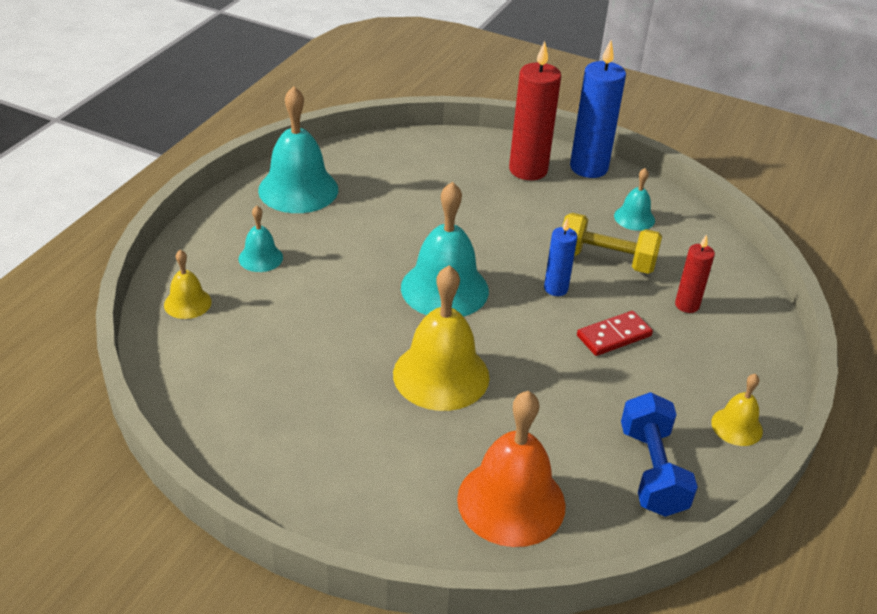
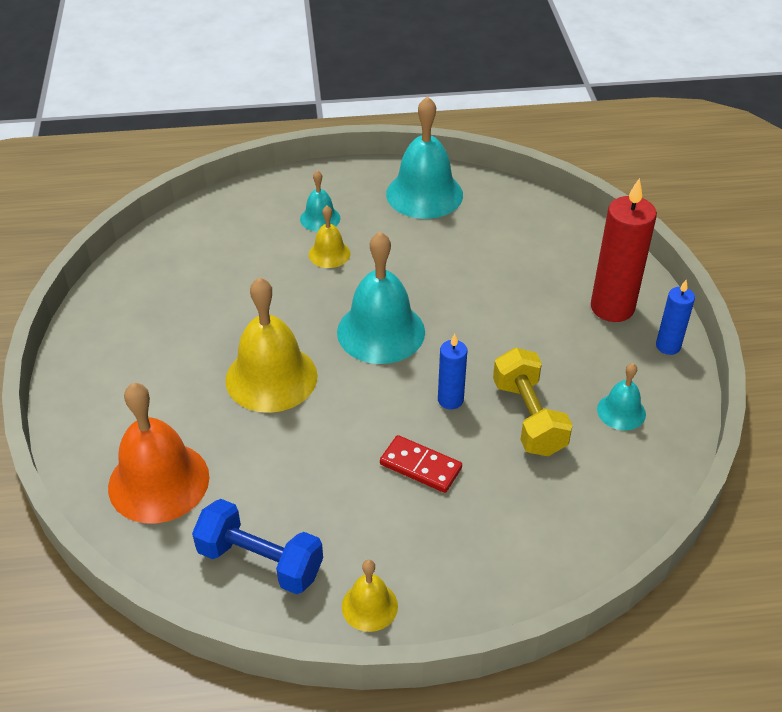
camera: 60 degrees right, 5 degrees up
yellow bell [164,250,212,319] -> yellow bell moved to [309,206,350,268]
blue candle [570,40,626,178] -> blue candle [656,280,695,355], size x0.55
blue dumbbell [621,392,698,517] -> blue dumbbell turned 60 degrees clockwise [192,499,323,594]
red candle [675,234,715,313] -> none

